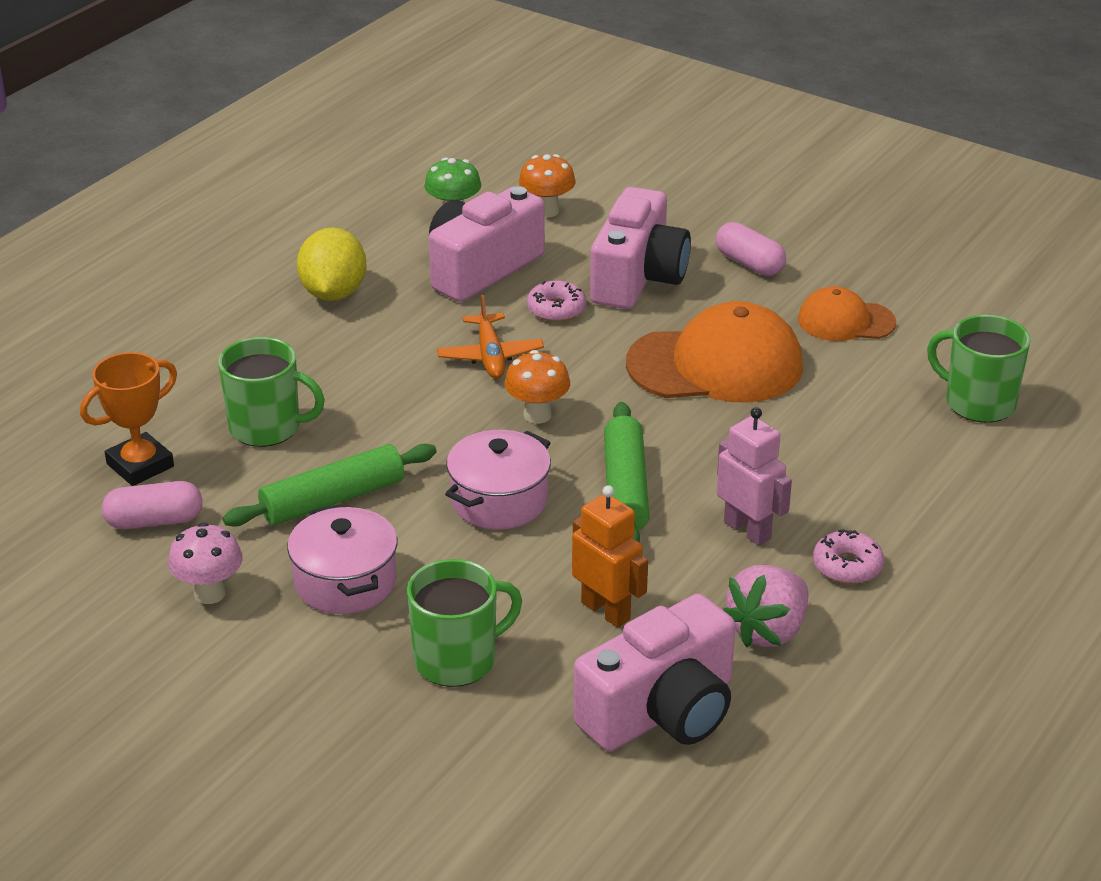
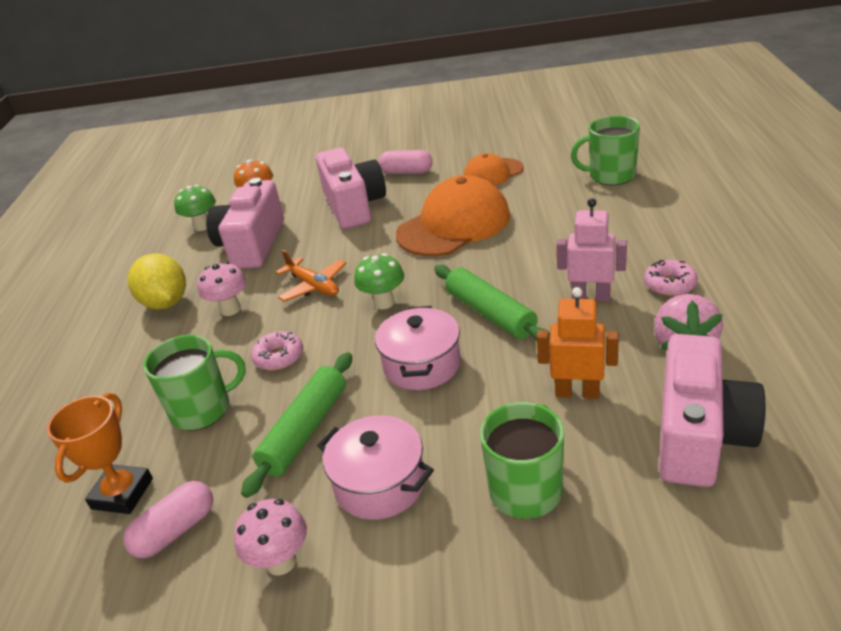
camera: 30 degrees left, 0 degrees up
orange mushroom [505,350,570,424] -> green mushroom [354,253,404,309]
pink donut [527,280,586,322] -> pink donut moved to [251,331,303,371]
none -> pink mushroom [197,261,247,316]

